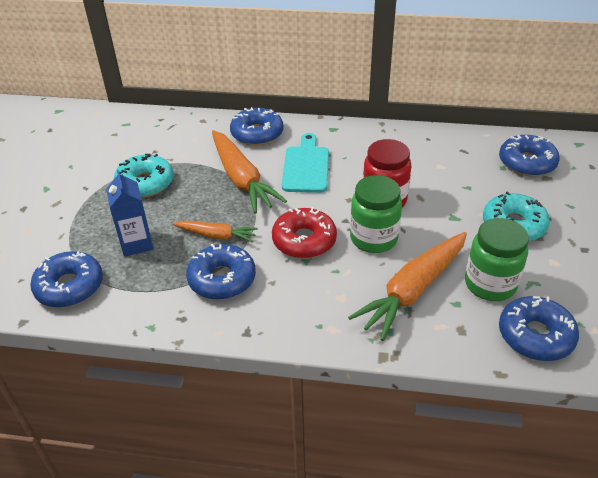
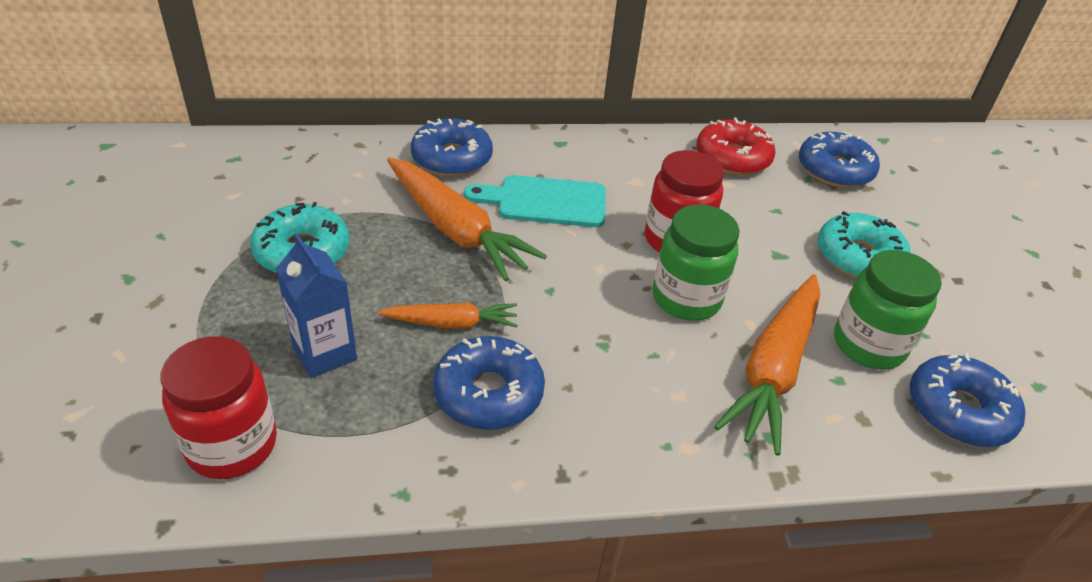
camera: 20 degrees left, 0 degrees up
blue donut [30,251,103,308] -> red jar [160,336,277,479]
red donut [272,207,337,258] -> red donut moved to [696,118,776,175]
turquoise cutting board [282,133,329,193] -> turquoise cutting board turned 75 degrees counterclockwise [464,175,606,227]

